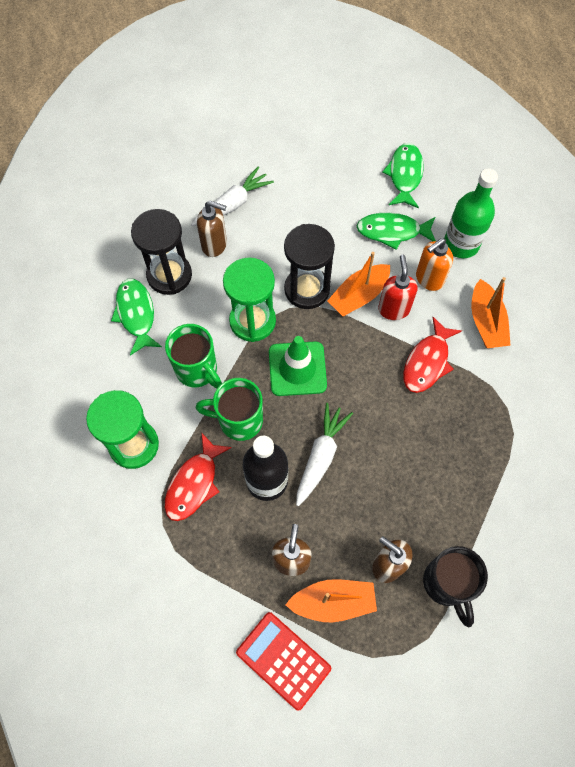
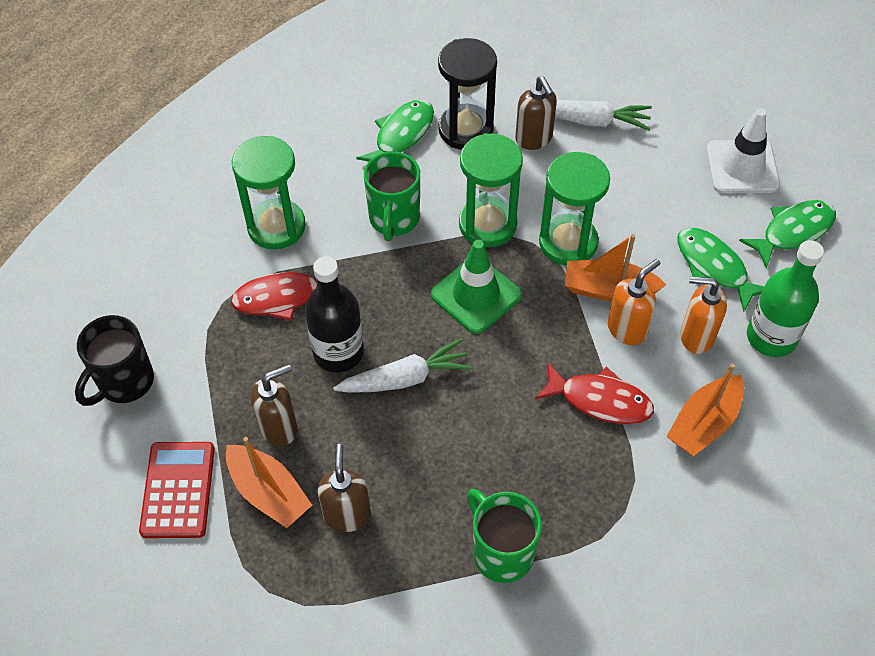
camera: 50 degrees right, 10 degrees down
green mug [196,378,263,441] -> green mug moved to [467,489,542,583]
black hourglass [284,224,335,309] -> green hourglass [539,152,610,266]
red soap dispenser [378,255,417,320] -> orange soap dispenser [608,259,660,345]
red fish [403,317,462,393] -> red fish turned 150 degrees counterclockwise [535,362,654,424]
black mug [423,546,488,627] -> black mug moved to [75,315,154,406]
none -> white traffic cone [706,108,780,194]

